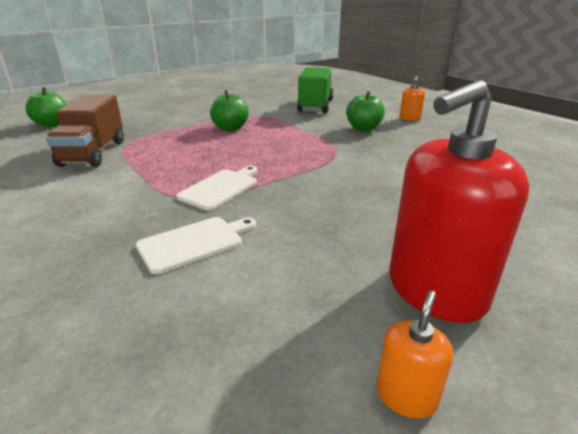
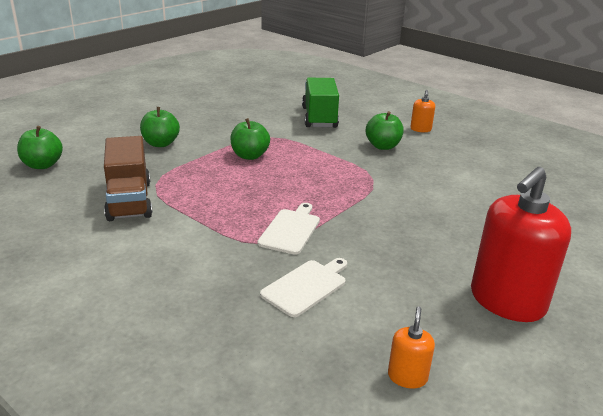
camera: 15 degrees left, 0 degrees up
orange soap dispenser [376,290,453,419] -> orange soap dispenser moved to [388,307,435,388]
none -> green apple [140,107,180,147]

